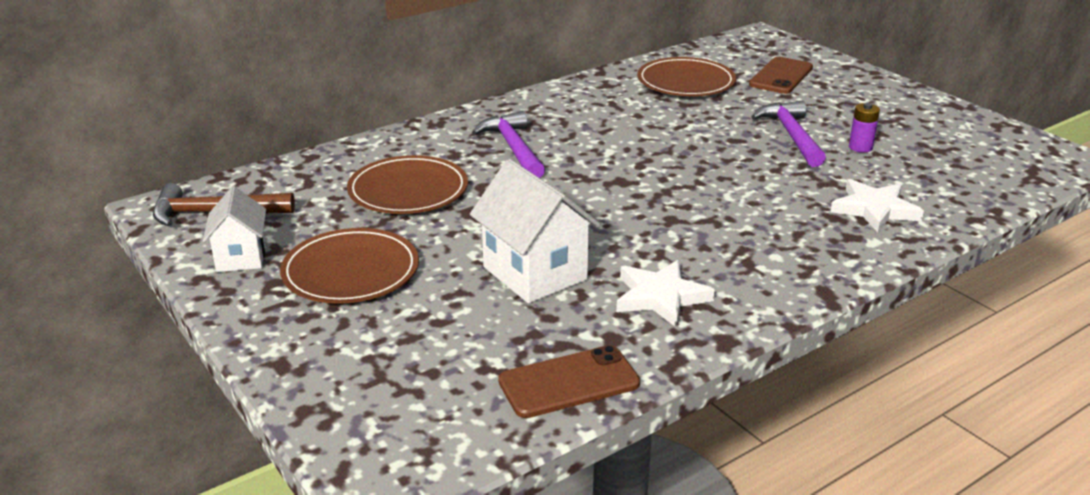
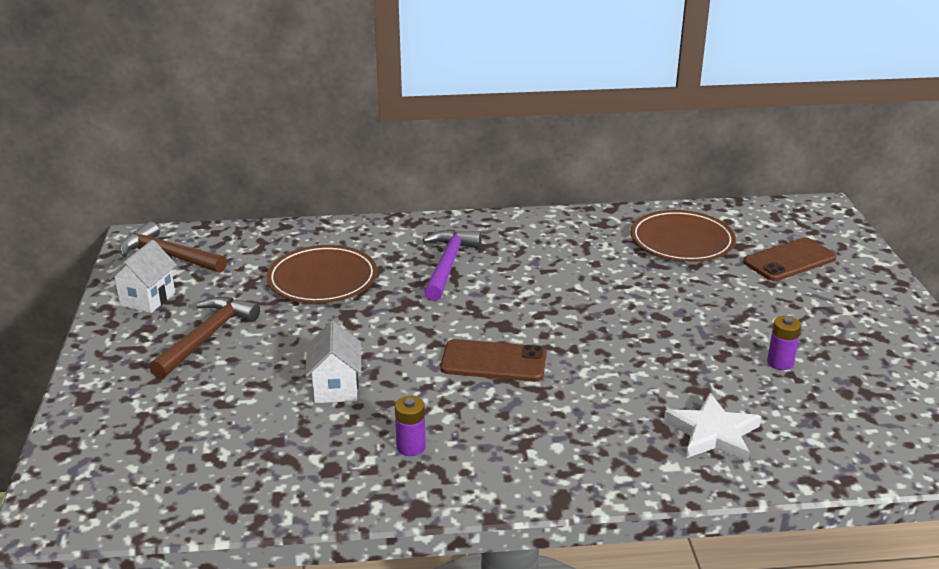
camera: 30 degrees right, 0 degrees up
brown plate [280,228,419,304] -> brown hammer [149,297,260,379]
white house [470,159,601,303] -> white house [305,321,361,403], size x0.62
brown phone [498,345,640,418] -> brown phone moved to [440,339,547,382]
white star [616,260,715,327] -> purple battery [395,396,426,456]
purple hammer [751,101,826,167] -> none

